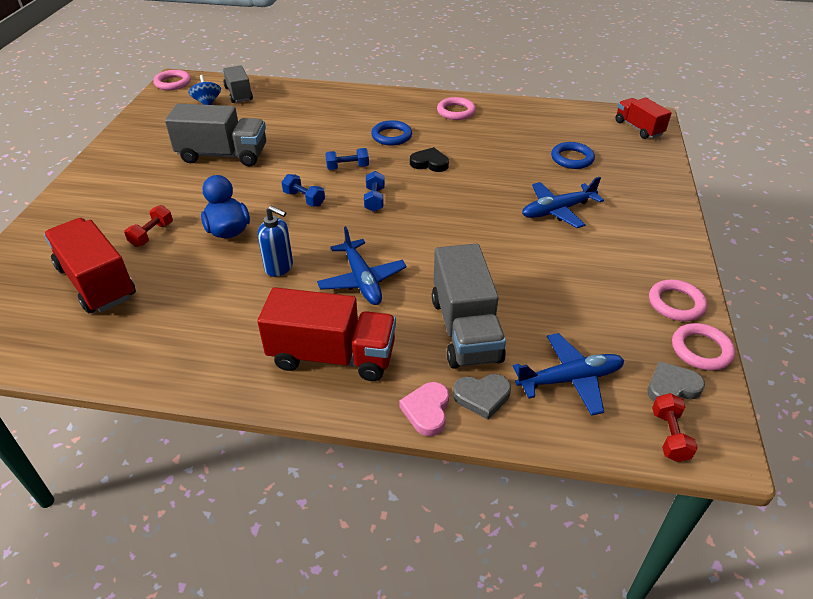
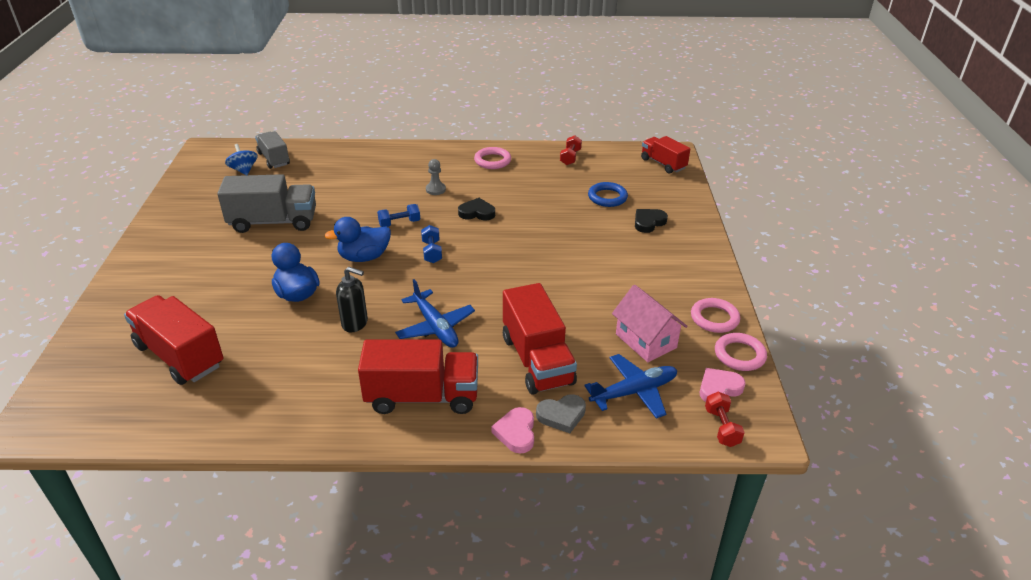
camera: 10 degrees left, 5 degrees down
red dumbbell [124,205,173,247] -> red dumbbell moved to [560,136,582,165]
pink ring [154,70,191,90] -> none
blue soap dispenser [258,206,293,277] -> black soap dispenser [336,267,368,332]
blue dumbbell [282,174,325,207] -> blue duck [324,217,391,262]
blue ring [371,120,412,146] -> grey pawn [426,159,446,195]
grey truck [432,243,506,369] -> red truck [503,283,577,395]
blue plane [522,177,604,228] -> none
grey heart [647,361,705,402] -> pink heart [700,368,746,402]
none -> pink house [612,285,687,362]
none -> black heart [635,209,668,233]

